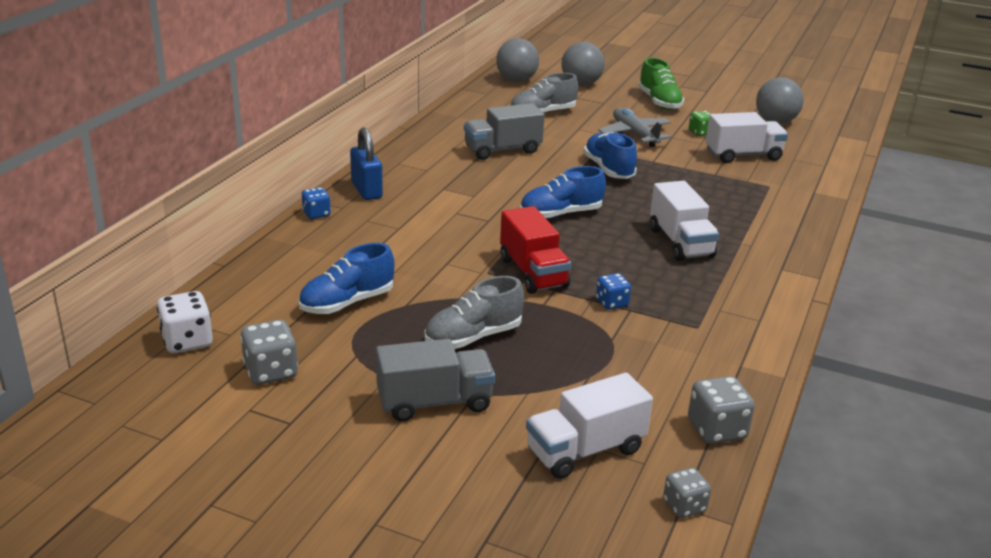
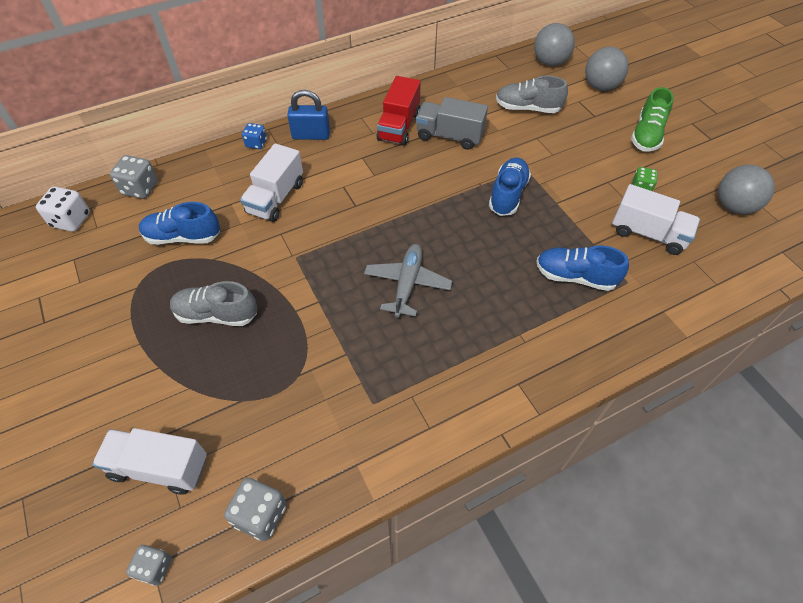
camera: 40 degrees right, 25 degrees up
grey dice [240,320,298,385] -> grey dice moved to [110,155,158,199]
blue padlock [350,128,383,200] -> blue padlock turned 75 degrees clockwise [287,90,330,140]
grey truck [376,339,495,422] -> none
red truck [500,206,571,294] -> red truck moved to [377,76,421,146]
blue shoe [520,166,606,219] -> blue shoe moved to [537,245,629,291]
blue dice [596,273,631,310] -> none
grey plane [598,108,671,147] -> grey plane moved to [364,244,452,317]
white truck [650,181,719,261] -> white truck moved to [240,143,303,222]

